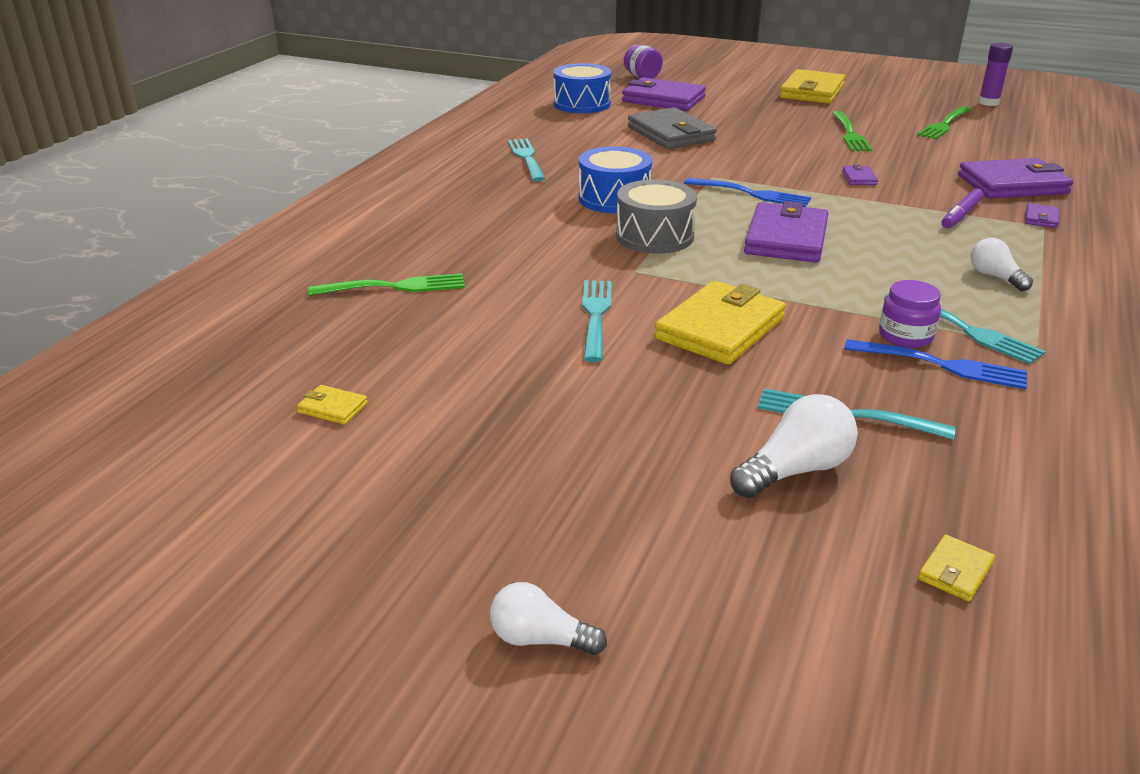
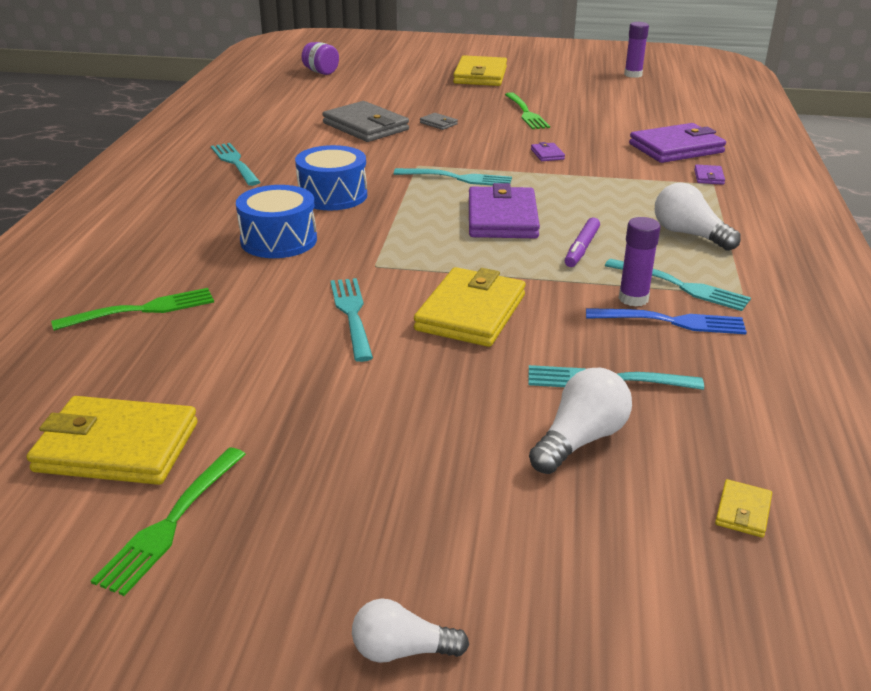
camera: 15 degrees left, 0 degrees up
yellow wallet [297,385,368,425] -> yellow wallet [27,396,198,485], size x2.32
blue drum [553,63,611,113] -> blue drum moved to [236,185,317,258]
grey drum [616,180,697,254] -> none
purple wallet [622,77,706,111] -> none
blue fork [684,178,811,207] -> turquoise fork [394,168,512,186]
purple jar [879,280,941,348] -> purple glue stick [619,217,661,307]
green fork [917,106,972,139] -> green fork moved to [91,447,246,596]
purple marker [942,189,984,228] -> purple marker moved to [565,217,600,267]
white light bulb [971,238,1033,291] -> white light bulb [655,183,741,251], size x1.51
none -> grey wallet [420,113,458,130]

